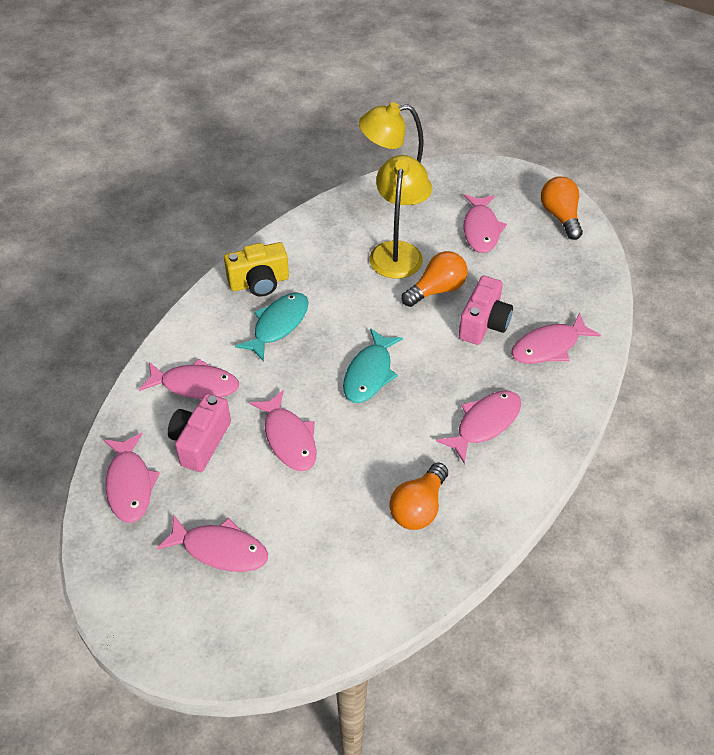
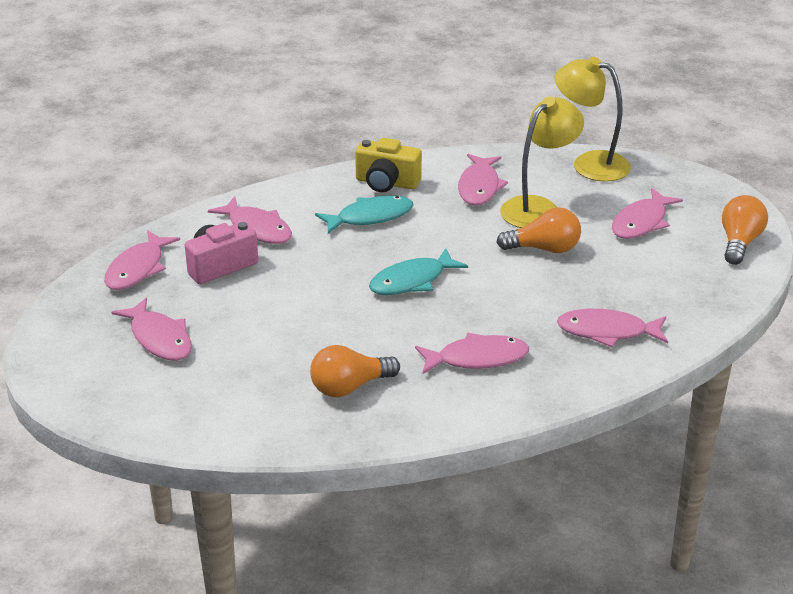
camera: 35 degrees right, 15 degrees down
pink fish [250,390,317,471] -> pink fish moved to [458,154,508,205]
pink camera [459,276,513,345] -> none

